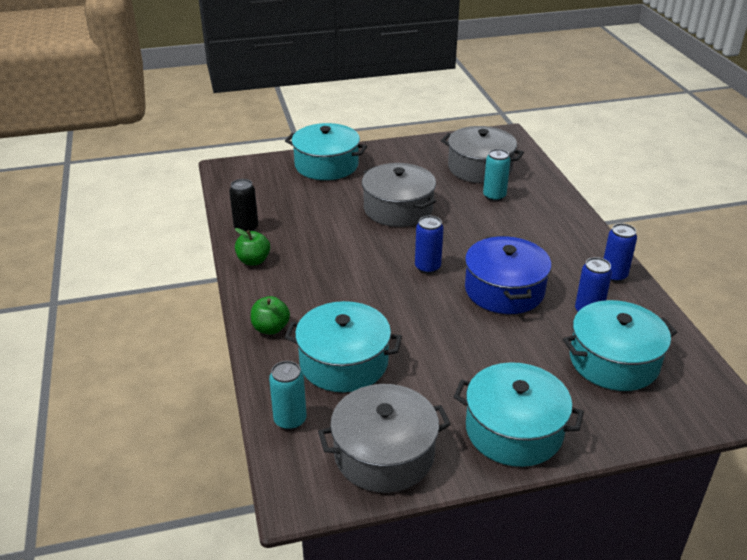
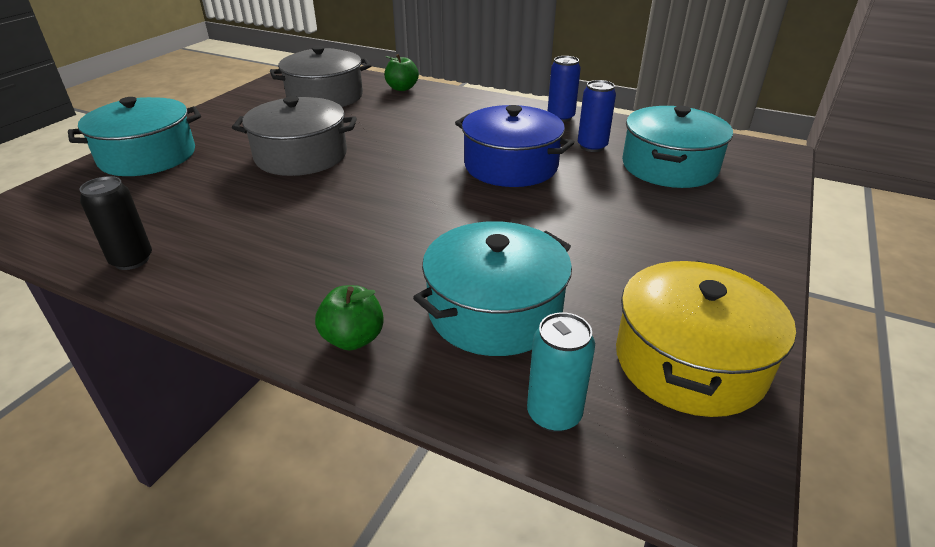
camera: 50 degrees left, 0 degrees up
green apple [235,228,270,265] -> green apple moved to [384,54,419,91]
grey pot [318,384,451,493] -> yellow pot [616,261,796,417]
blue can [415,216,443,274] -> none
turquoise pot [454,362,584,467] -> none
turquoise can [483,149,510,201] -> none

